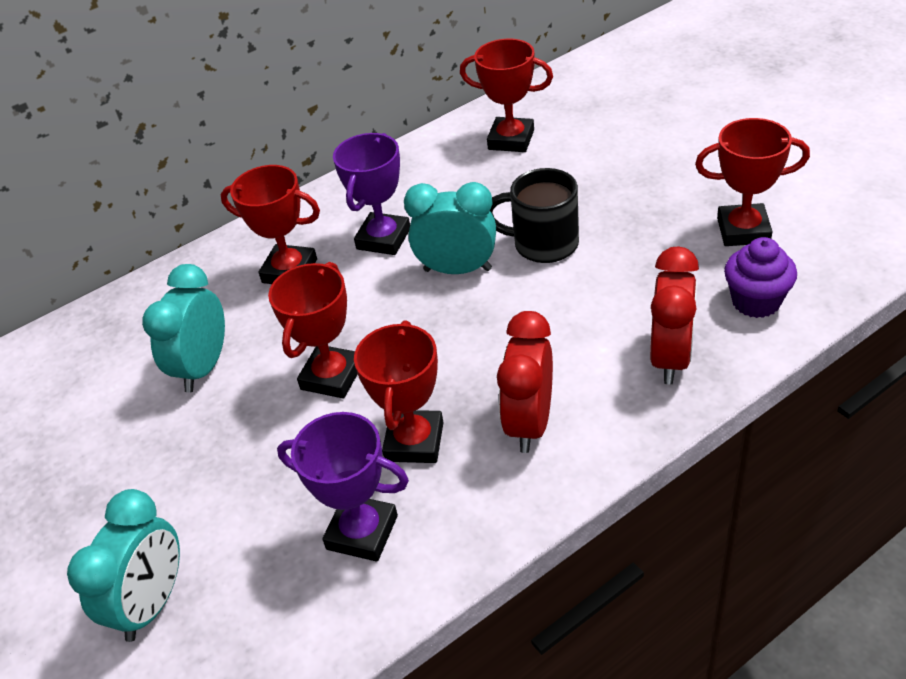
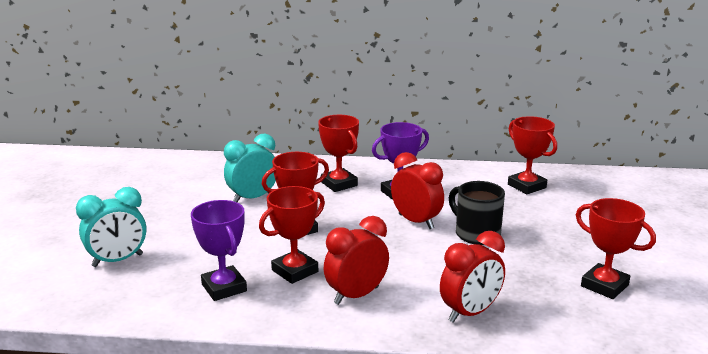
camera: 35 degrees right, 20 degrees down
turquoise clock [404,182,496,274] -> red clock [391,152,444,229]
purple cupcake [724,237,797,318] -> none

